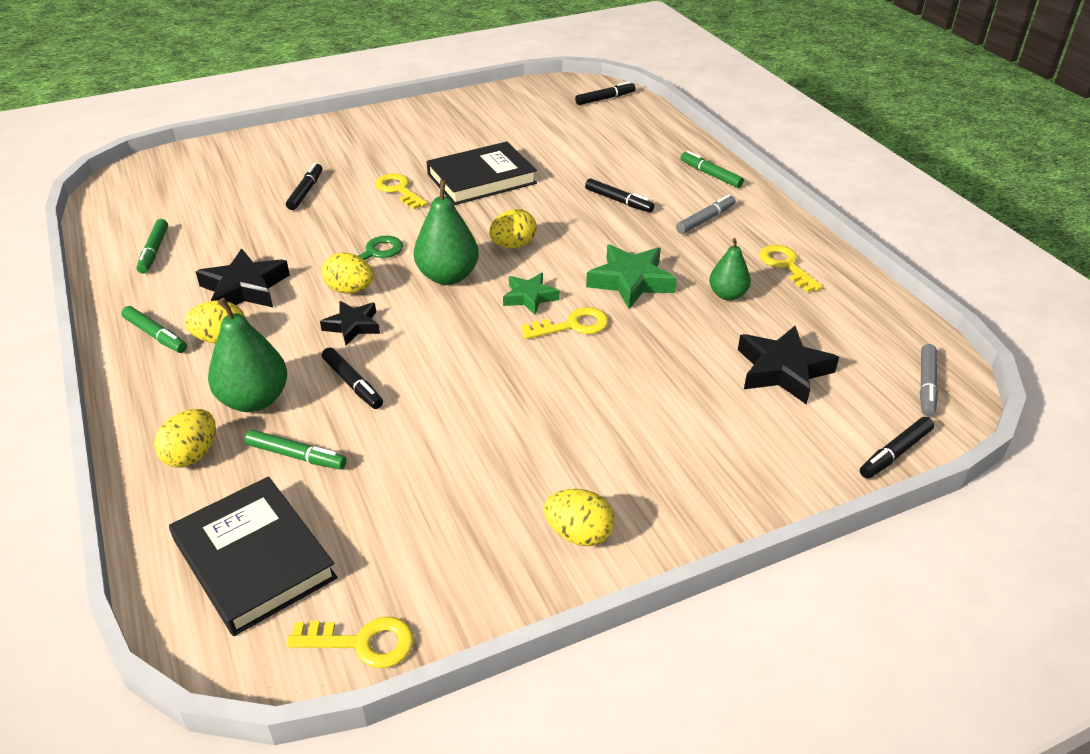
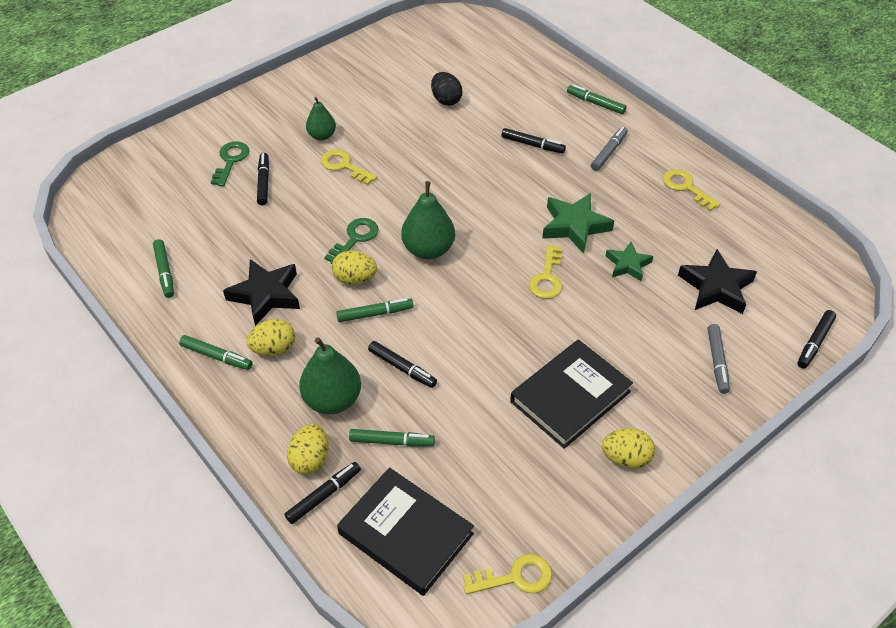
camera: 15 degrees left, 10 degrees up
black star [320,301,380,345] -> green marker [336,298,414,322]
black book [426,142,537,205] -> black book moved to [510,339,633,449]
yellow egg [489,209,537,248] -> none
green star [503,273,560,315] -> green star moved to [606,242,653,281]
yellow key [521,307,609,339] -> yellow key turned 135 degrees clockwise [529,245,562,299]
black marker [575,81,636,105] -> black marker moved to [284,462,361,524]
green pear [709,238,751,301] -> green pear moved to [306,97,336,141]
grey marker [920,344,938,416] -> grey marker moved to [708,324,730,394]
none -> green key [211,141,249,186]
none -> black egg [431,72,462,106]

